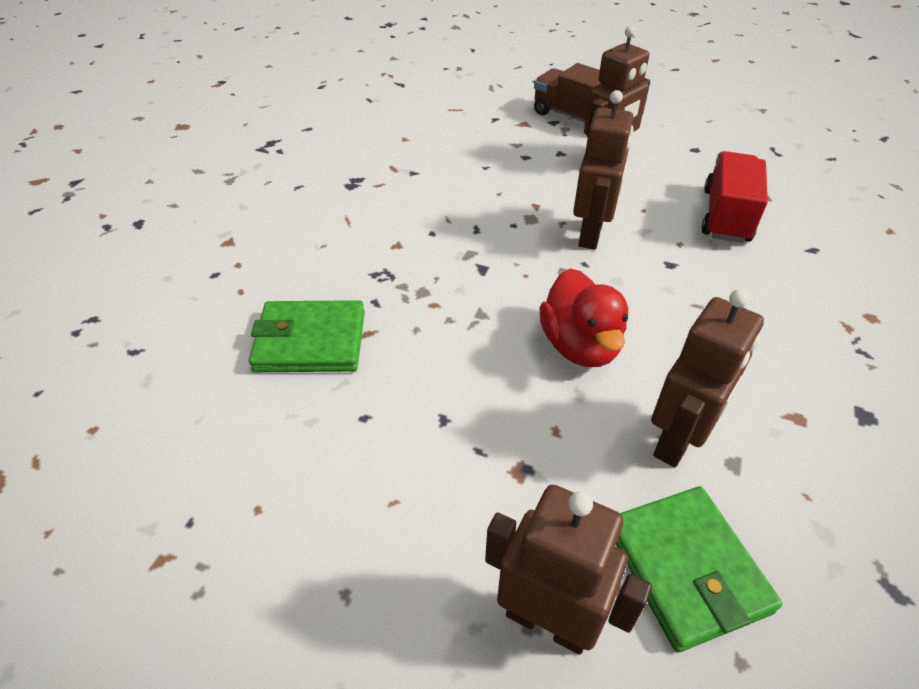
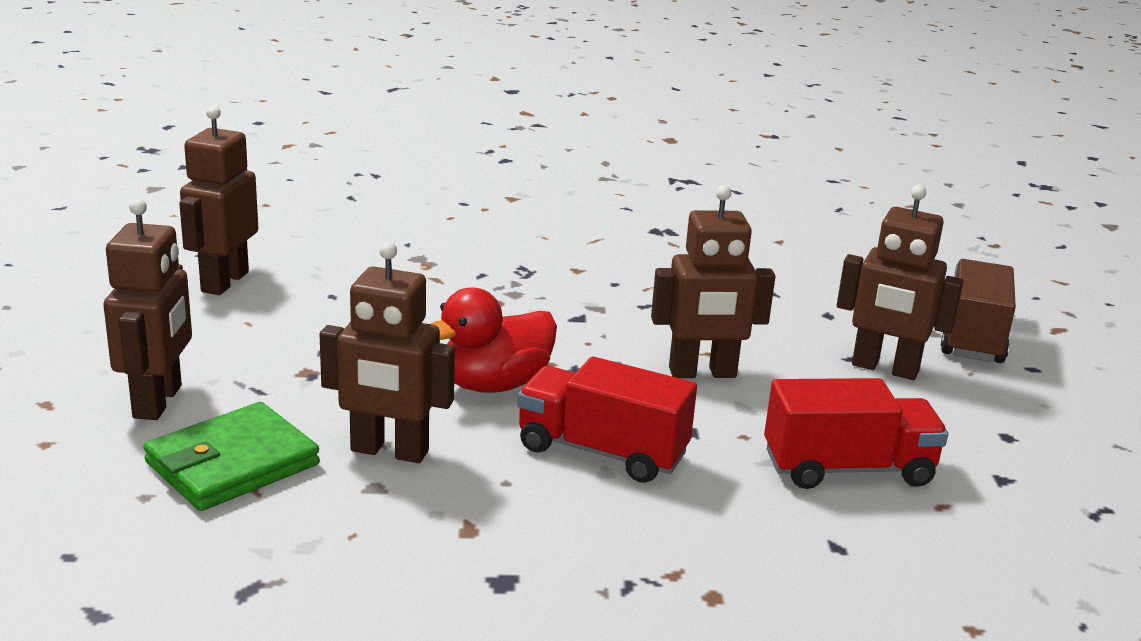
camera: 65 degrees right, 20 degrees down
green wallet [249,300,365,372] -> none
none -> brown robot [179,105,258,295]
none -> red truck [517,356,697,483]

